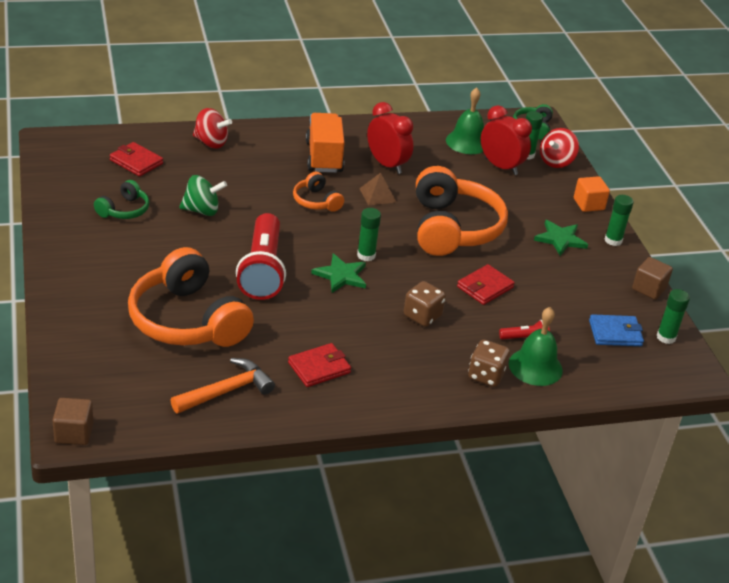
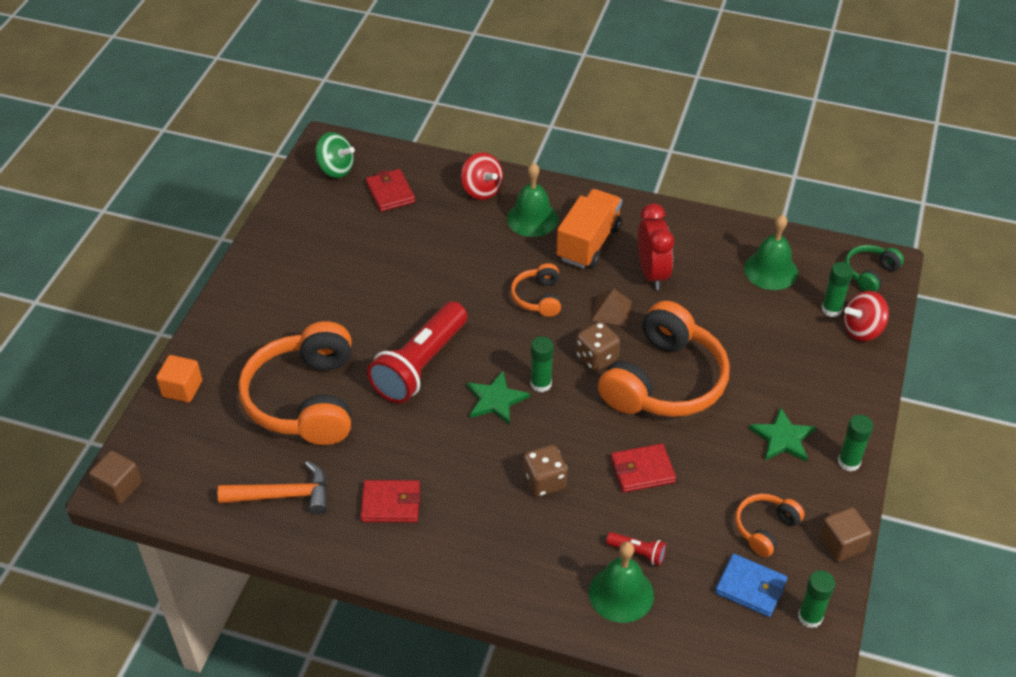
camera: 35 degrees right, 10 degrees up
green headphones [94,180,149,219] -> none
green spinning top [179,175,227,216] -> green spinning top moved to [315,132,355,178]
brown dice [468,339,510,387] -> brown dice moved to [576,322,620,372]
red clock [481,105,532,175] -> none
orange cube [574,176,610,212] -> orange cube moved to [156,355,202,403]
none -> green bell [507,163,558,237]
none -> orange headphones [735,494,805,557]

